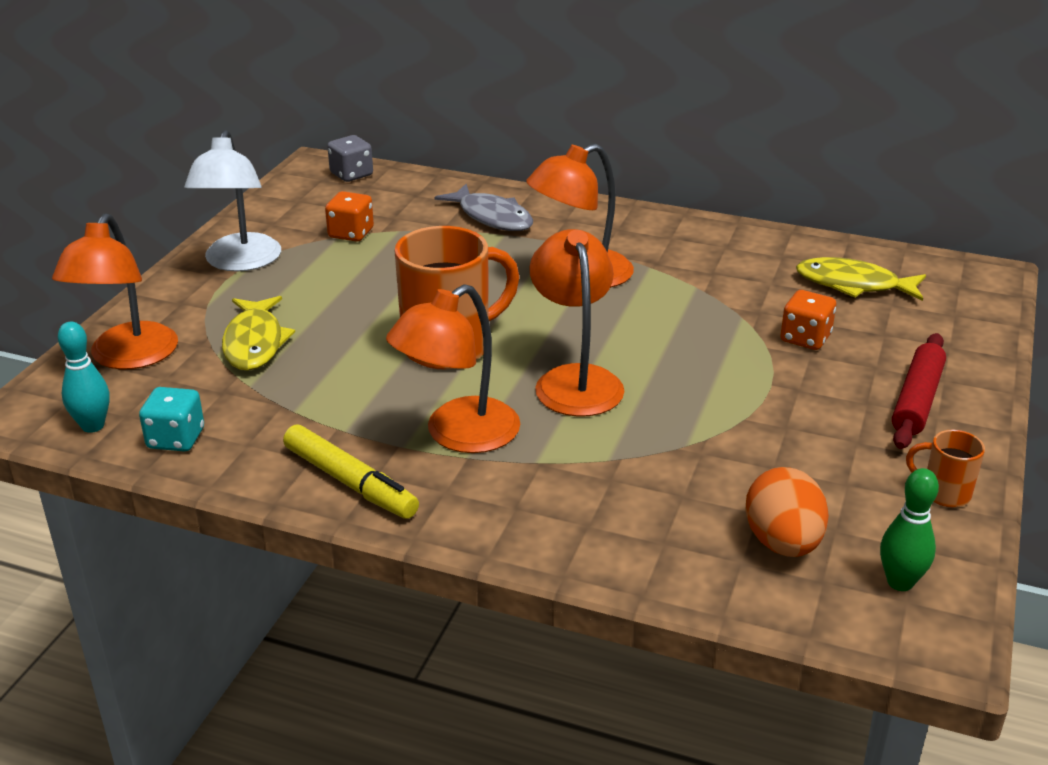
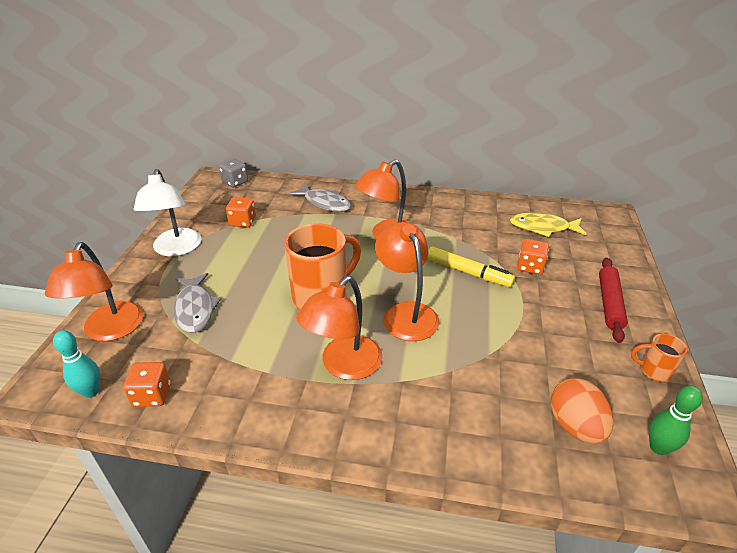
camera: 10 degrees left, 5 degrees up
turquoise dice [139,387,204,452] -> orange dice [123,362,171,407]
yellow fish [222,296,295,371] -> grey fish [174,273,221,333]
yellow marker [283,425,419,519] -> yellow marker moved to [427,247,515,287]

